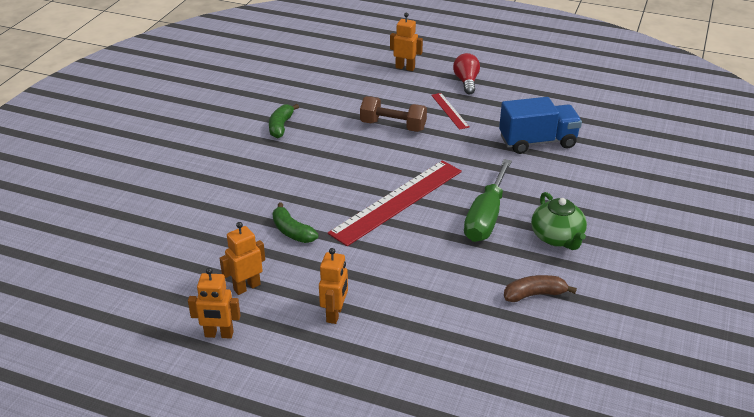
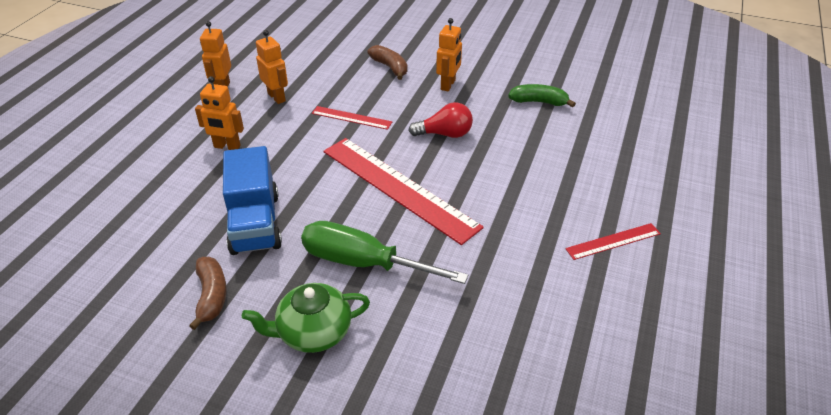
camera: 90 degrees right, 5 degrees up
green banana [272,202,318,243] -> red ruler [312,106,392,130]
brown dumbbell [360,96,427,132] -> none
orange robot [390,13,423,71] -> orange robot moved to [436,18,462,91]
red light bulb [453,53,480,95] -> red light bulb moved to [408,102,473,138]
blue truck [499,97,582,154] -> blue truck moved to [223,146,282,255]
none -> brown banana [367,45,407,80]

